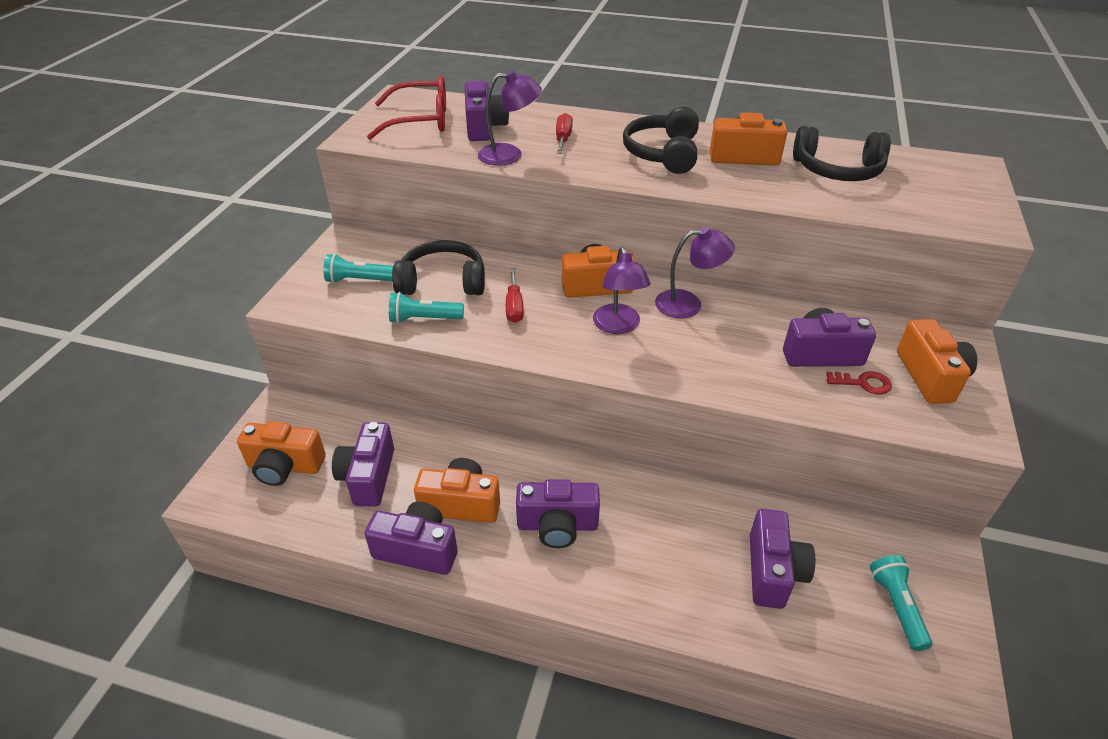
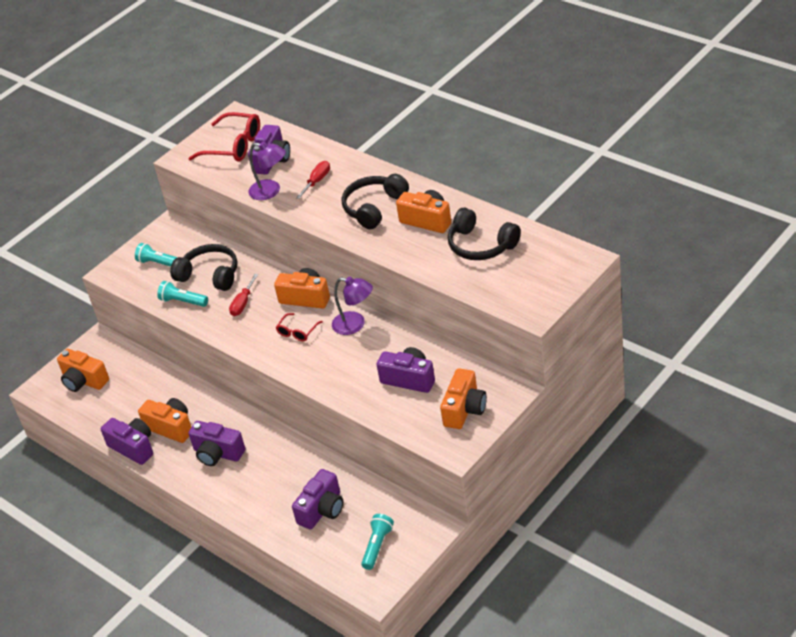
camera: 30 degrees right, 0 degrees up
purple camera [332,422,394,507] -> none
purple lamp [593,247,651,334] -> red glasses [276,313,323,341]
red key [826,371,892,395] -> none

